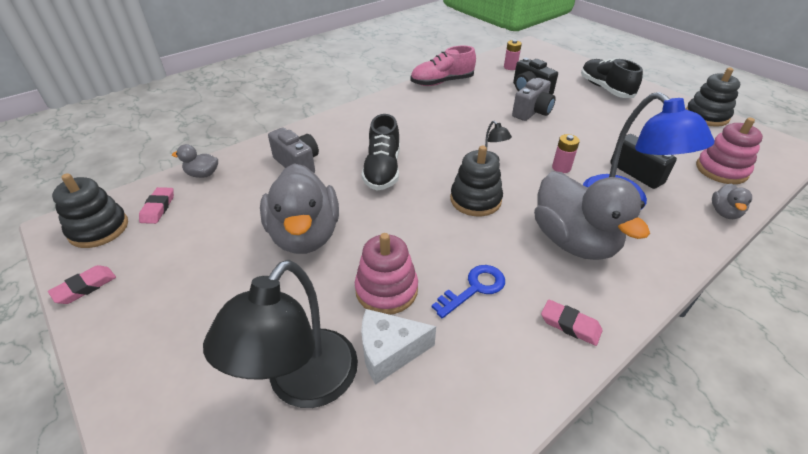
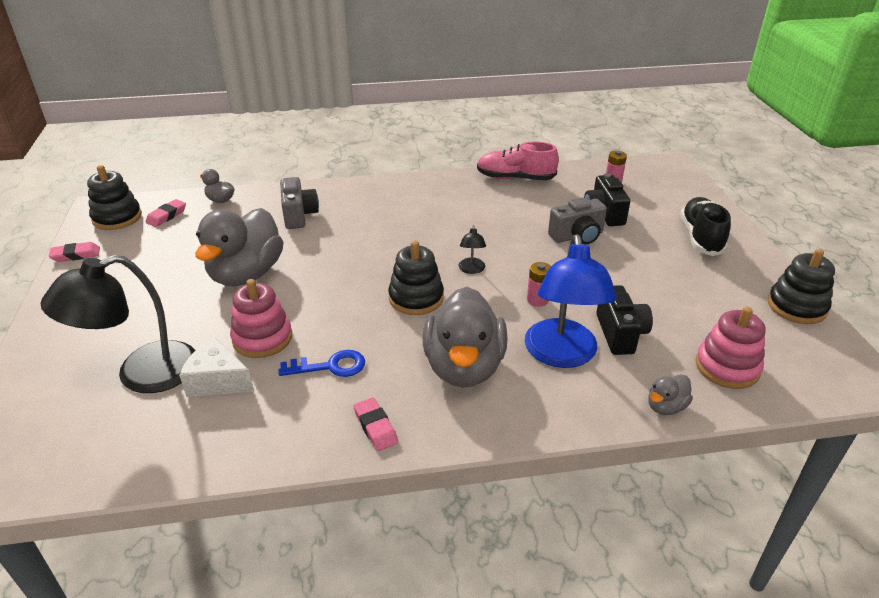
camera: 30 degrees right, 5 degrees down
black shoe [362,114,400,190] -> none

